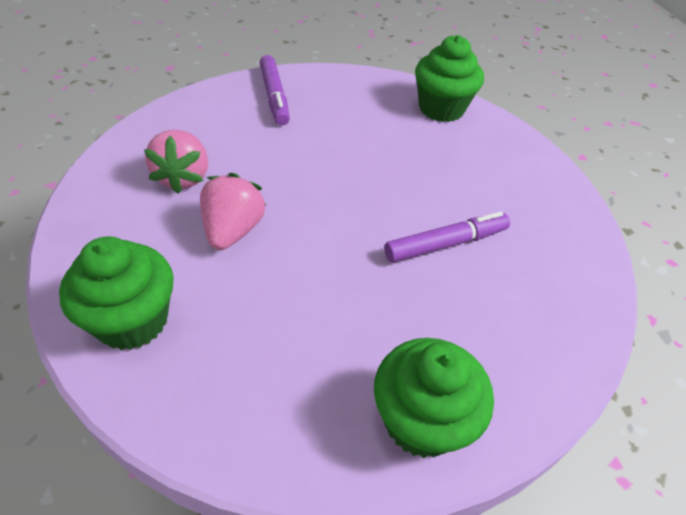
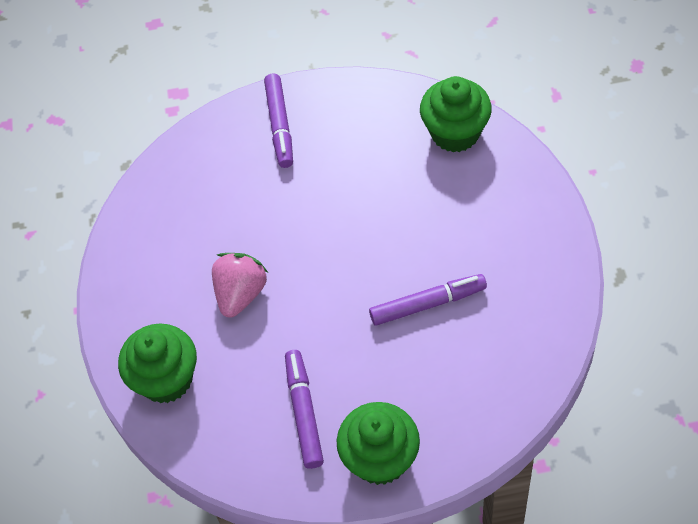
camera: 15 degrees right, 10 degrees up
pink strawberry [144,130,208,193] -> none
none -> purple marker [285,350,324,469]

